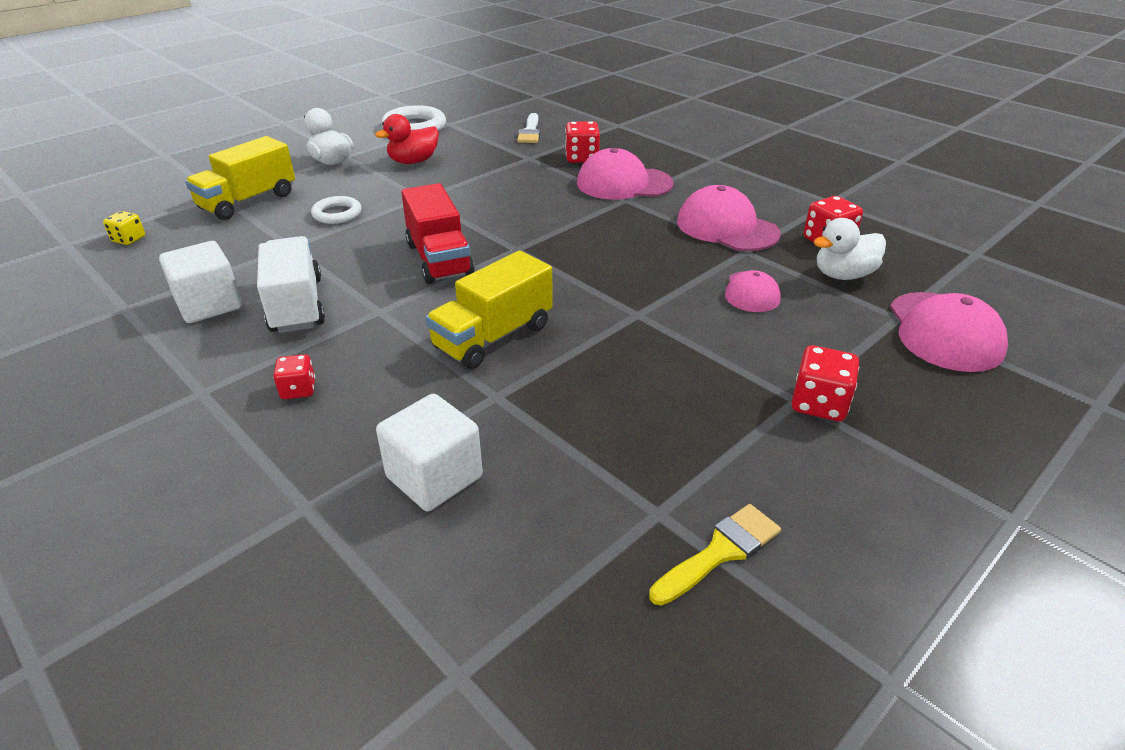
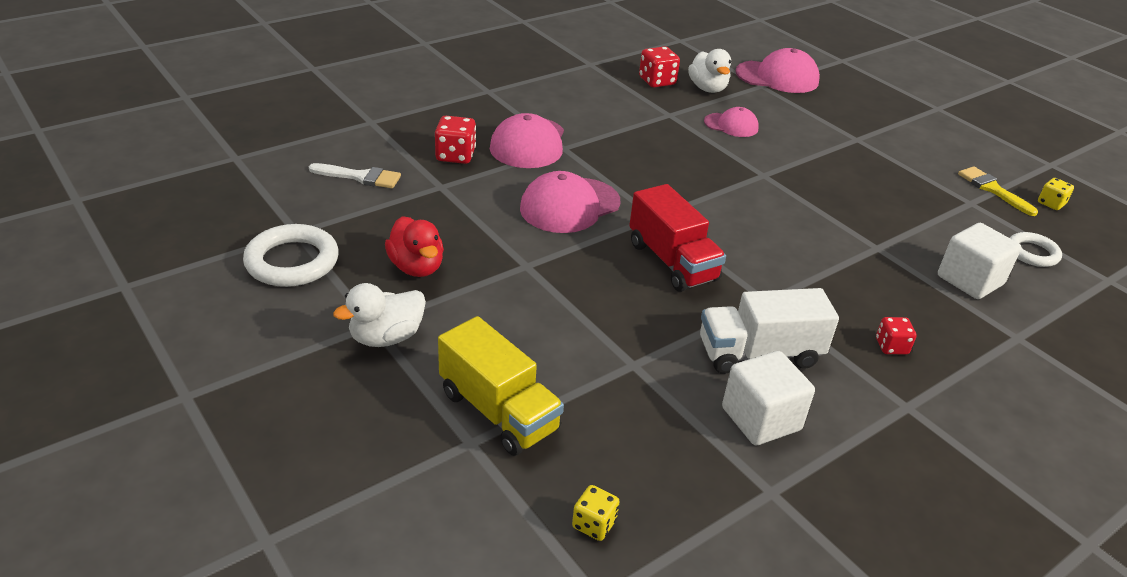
camera: 85 degrees left, 0 degrees up
white ring [311,196,361,224] -> white ring moved to [1010,232,1062,267]
red truck [401,183,474,284] -> red truck turned 75 degrees clockwise [629,184,726,292]
yellow truck [425,250,553,369] -> none
pink cap [677,185,781,251] -> pink cap moved to [520,171,620,233]
red dice [791,345,859,421] -> none
none -> yellow dice [1038,178,1074,210]

